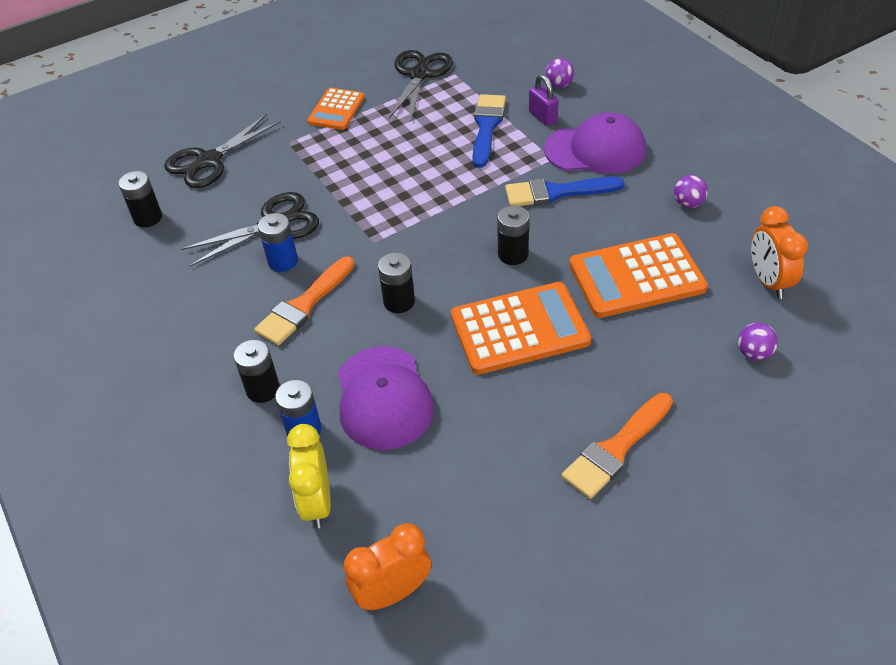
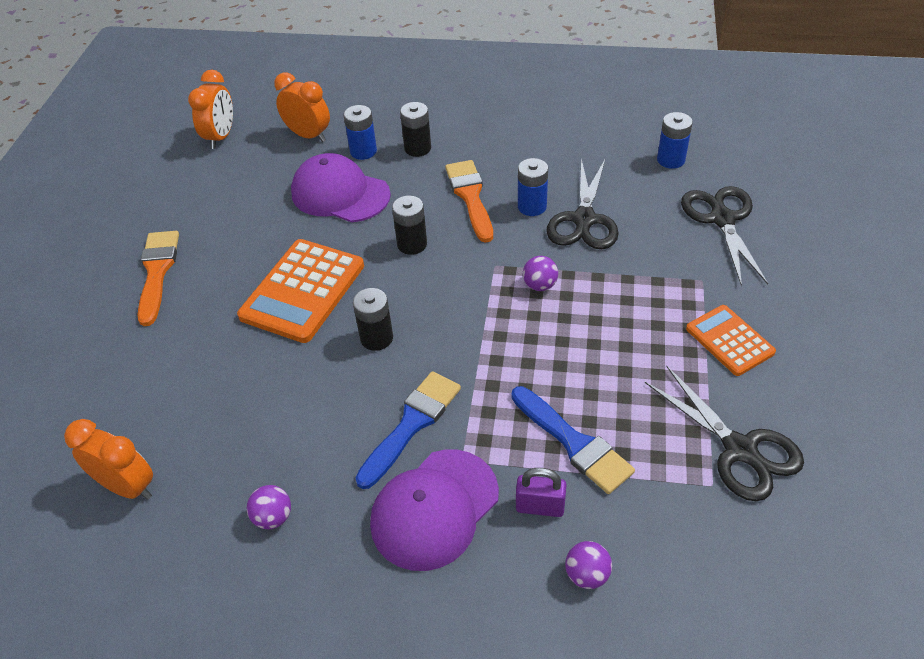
camera: 130 degrees right, 0 degrees up
black battery [119,171,162,227] -> blue battery [657,112,693,169]
yellow clock [287,424,331,528] -> orange clock [274,72,330,142]
orange calculator [569,233,708,318] -> none
purple ball [738,322,778,361] -> purple ball moved to [523,256,558,291]

